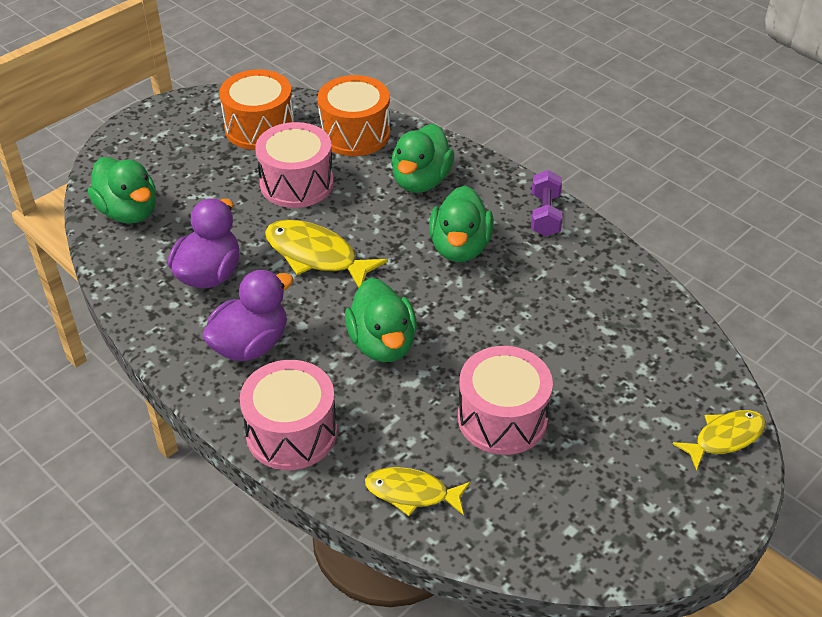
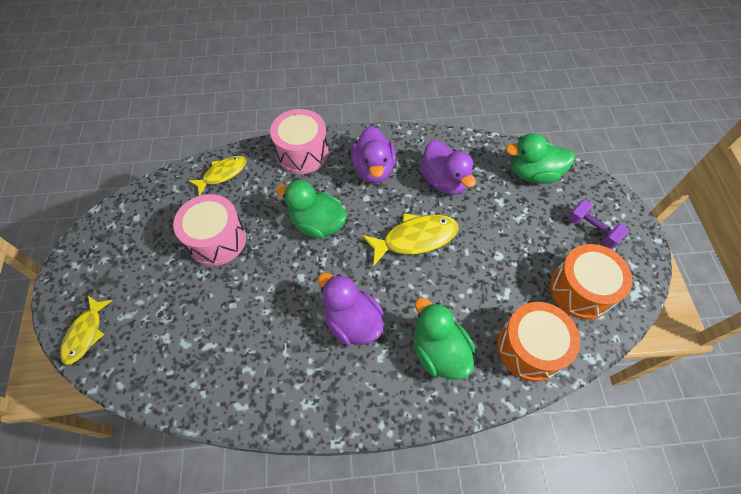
camera: 130 degrees right, 15 degrees up
pink drum [255,122,334,208] -> none
green duck [429,186,493,262] -> purple duck [318,273,384,345]
purple dumbbell [531,170,562,237] -> purple dumbbell moved to [568,200,628,249]

